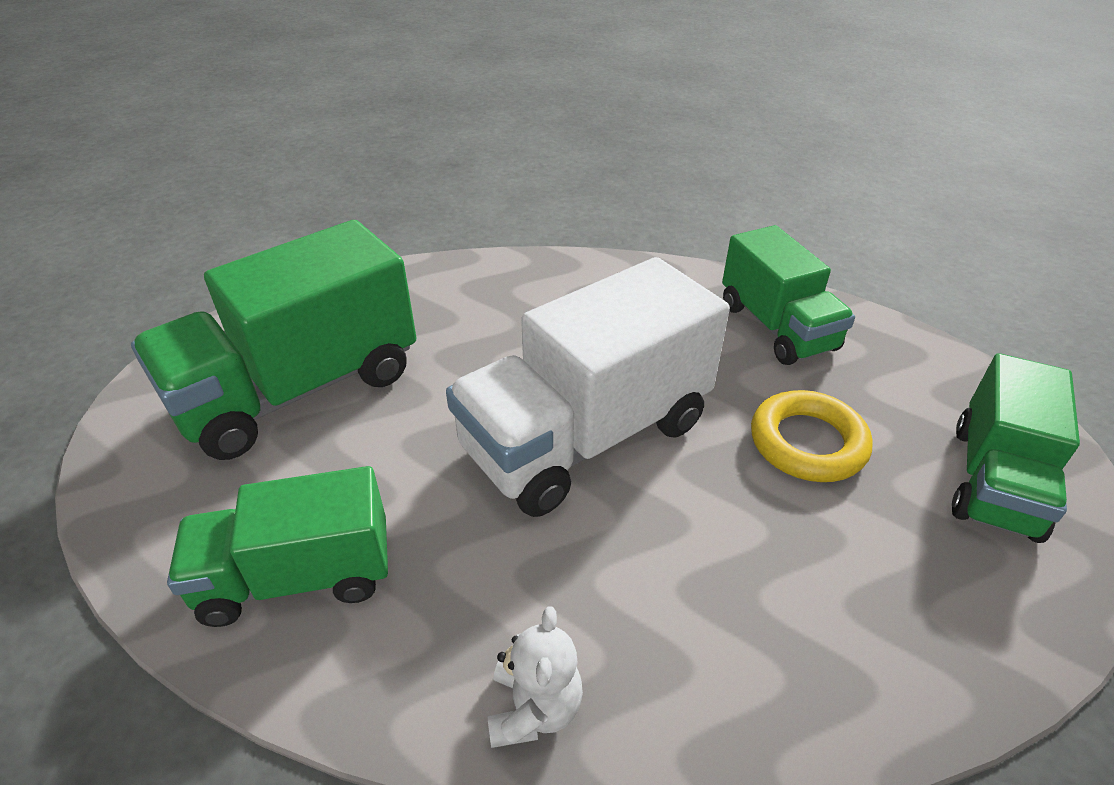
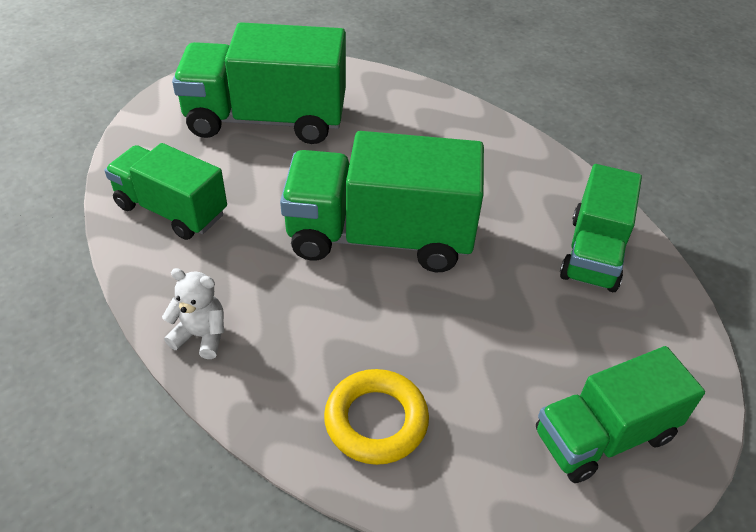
camera: 40 degrees right, 5 degrees up
white truck [446,257,730,517] -> green truck [280,131,484,272]
white teddy bear [487,606,583,748] -> white teddy bear turned 120 degrees counterclockwise [162,268,224,359]
yellow ring [751,390,873,482] -> yellow ring moved to [324,369,429,465]

